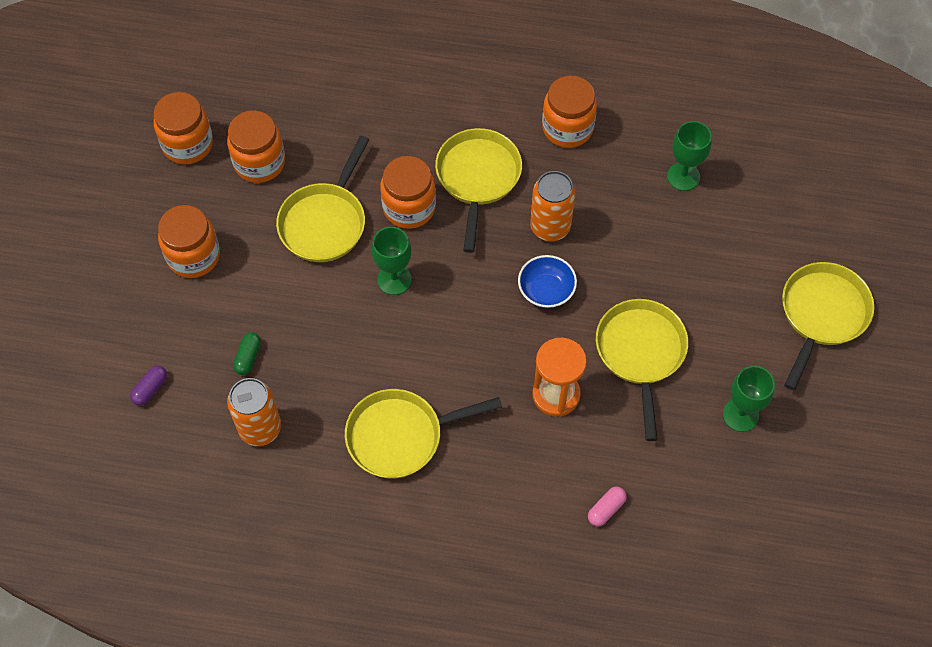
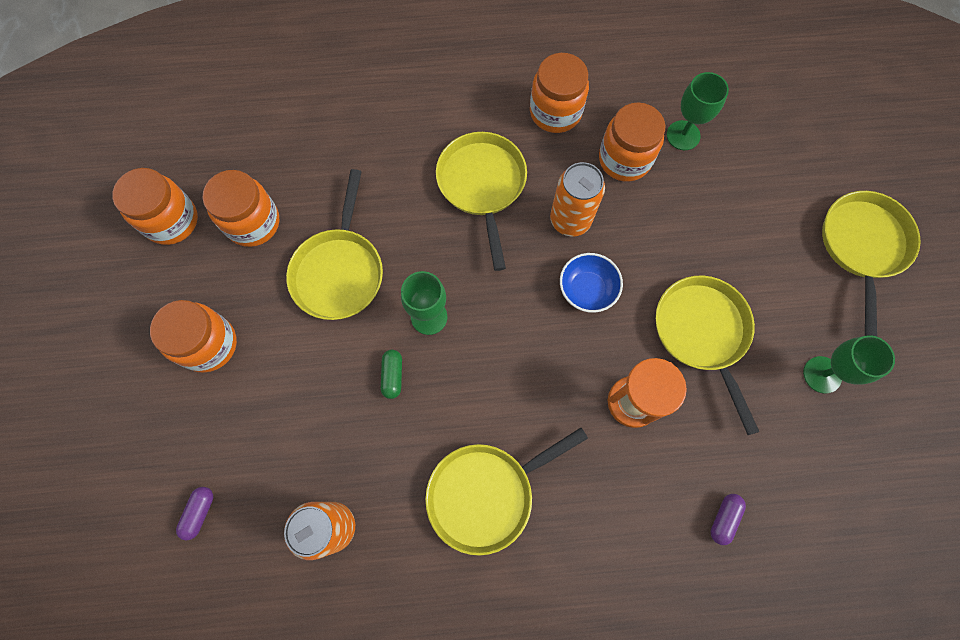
camera: 15 degrees left, 10 degrees up
green capsule [233,332,261,375] -> green capsule moved to [381,350,402,399]
orange jar [380,156,436,229] -> orange jar moved to [599,103,666,182]
pink capsule [588,487,627,526] -> purple capsule [711,494,746,545]

